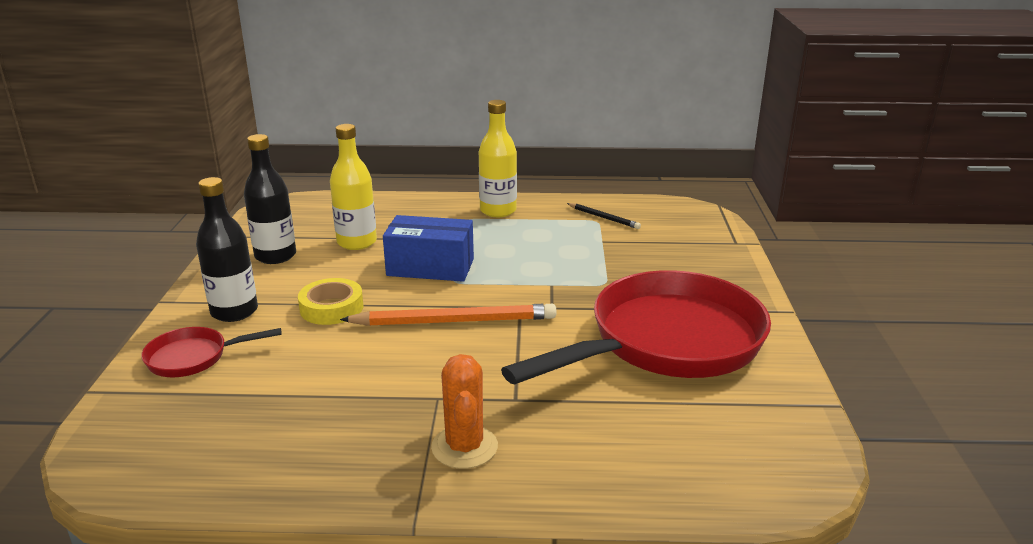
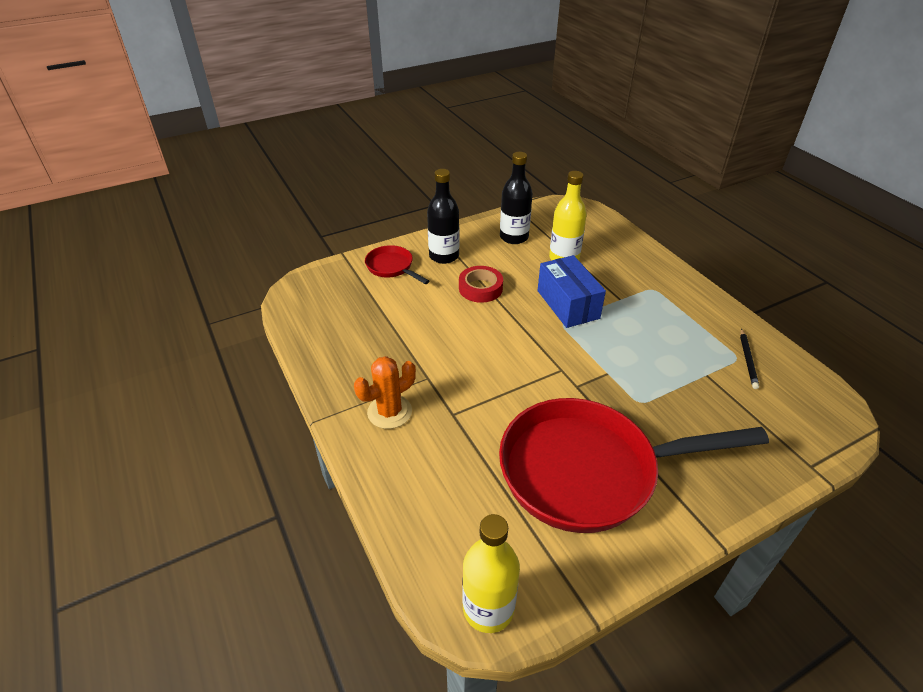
camera: 60 degrees right, 15 degrees up
yellow tape [298,278,364,325] -> red tape [459,266,503,303]
orange pencil [340,304,557,326] -> none
yellow bottle [479,100,517,217] -> yellow bottle moved to [462,514,520,633]
red pan [501,270,771,384] -> red pan turned 150 degrees clockwise [499,398,769,533]

